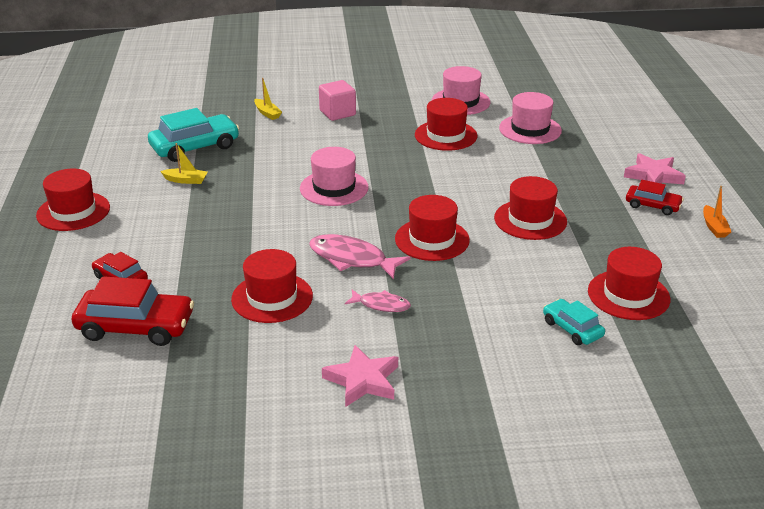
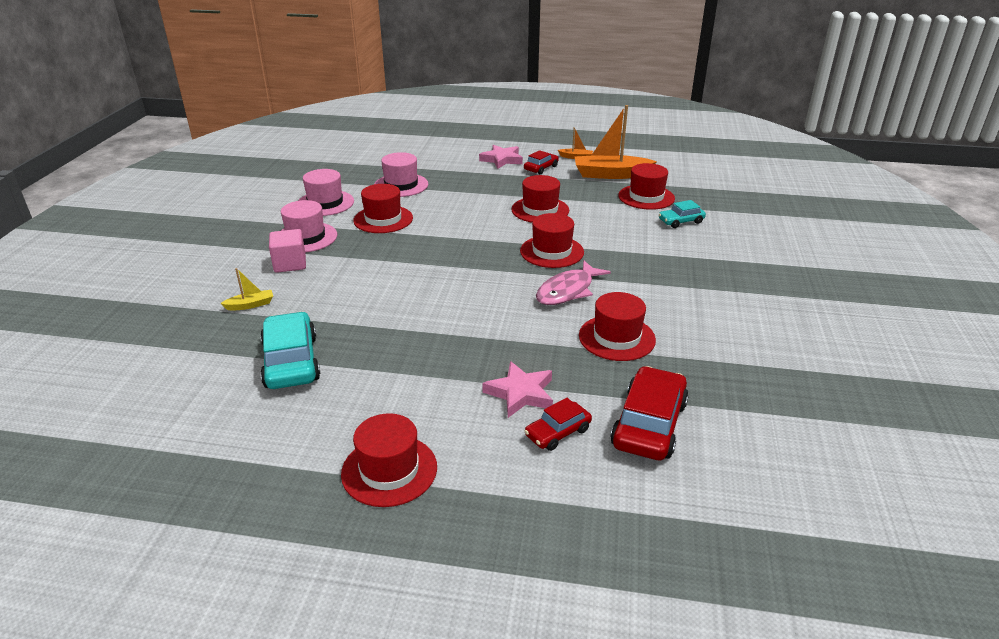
camera: 75 degrees left, 0 degrees up
yellow boat [160,143,208,184] -> none
pink hat [300,147,369,206] -> pink hat moved to [281,200,337,252]
pink star [322,345,398,407] -> pink star moved to [482,361,553,418]
pink fish [345,290,411,312] -> none
none -> orange boat [575,105,657,179]

